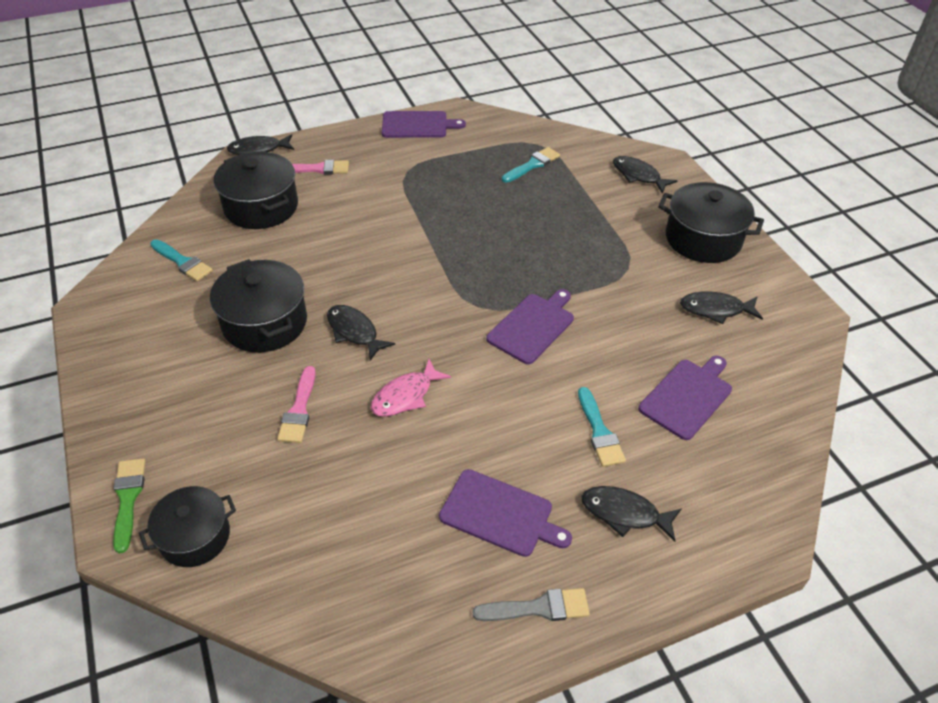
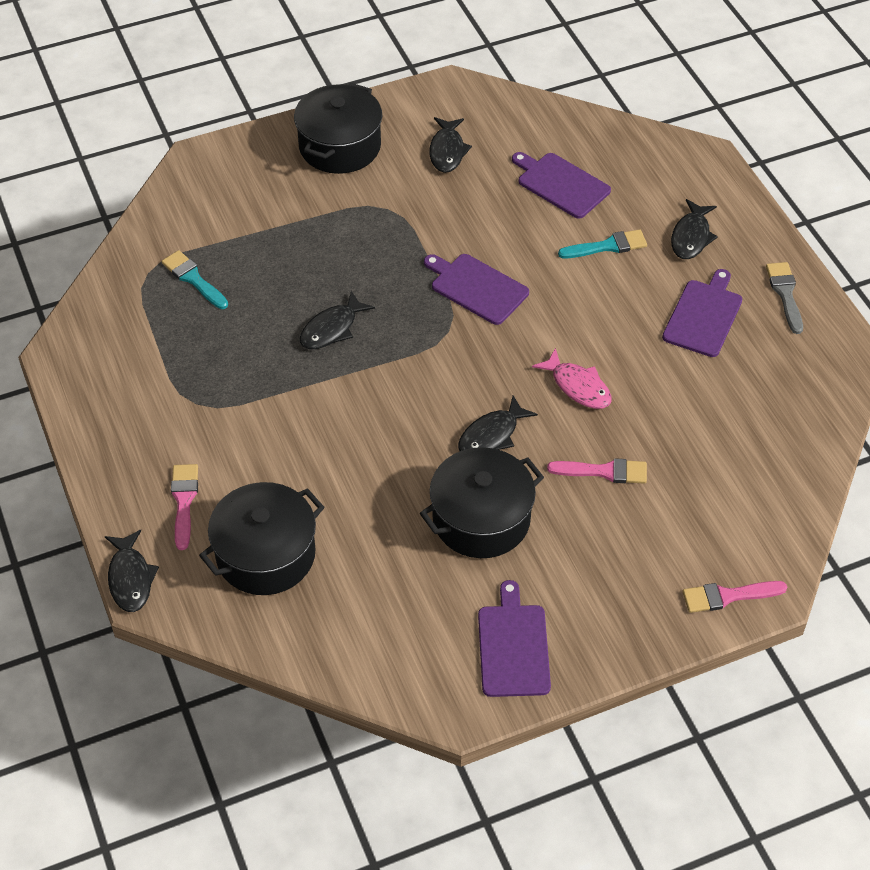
camera: 90 degrees left, 5 degrees up
green brush [113,458,146,553] -> pink brush [683,581,787,613]
black pot [139,486,236,567] -> none
turquoise brush [150,239,213,282] -> none
purple cutting board [382,111,466,138] -> purple cutting board moved to [478,580,551,697]
black fish [613,156,677,194] -> black fish moved to [300,291,375,349]

